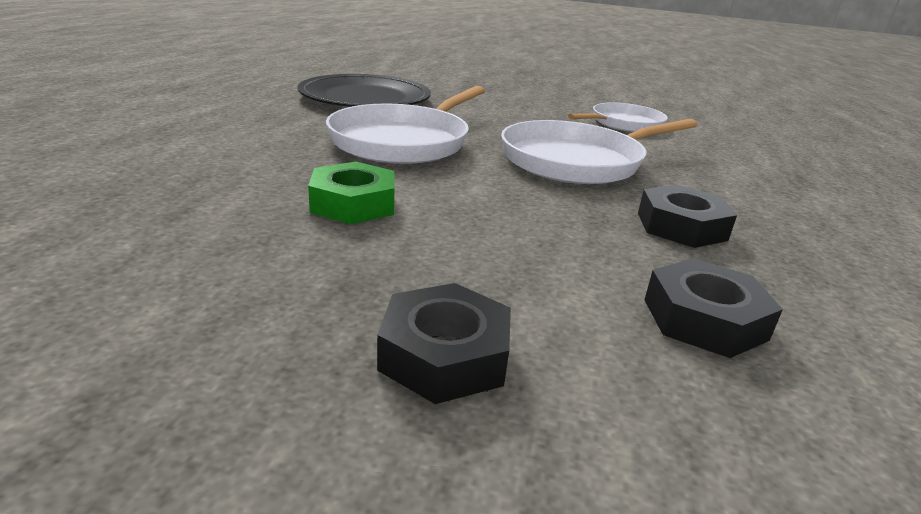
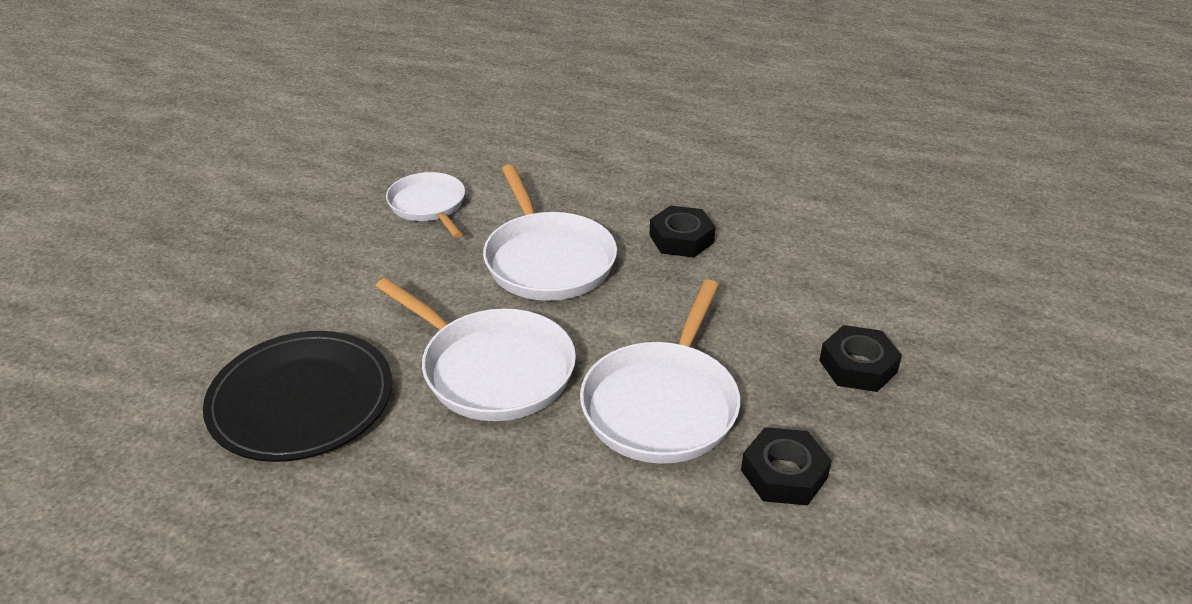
camera: 80 degrees left, 10 degrees up
green nut [308,162,394,224] -> white pan [580,279,740,464]
black nut [644,258,783,358] -> black nut moved to [741,427,832,506]

